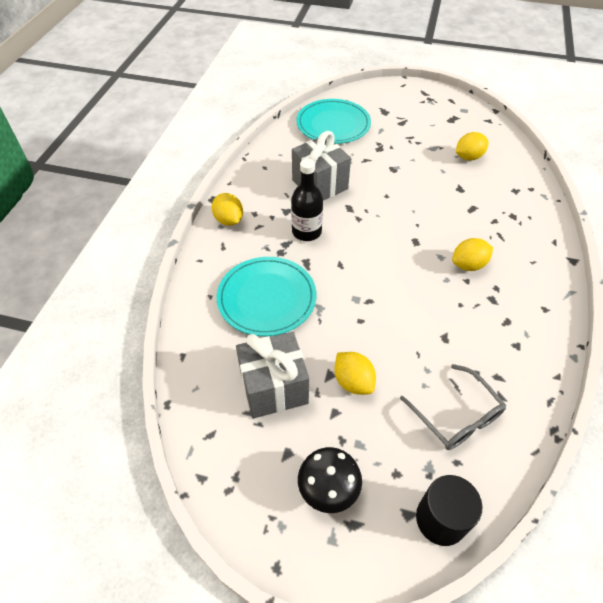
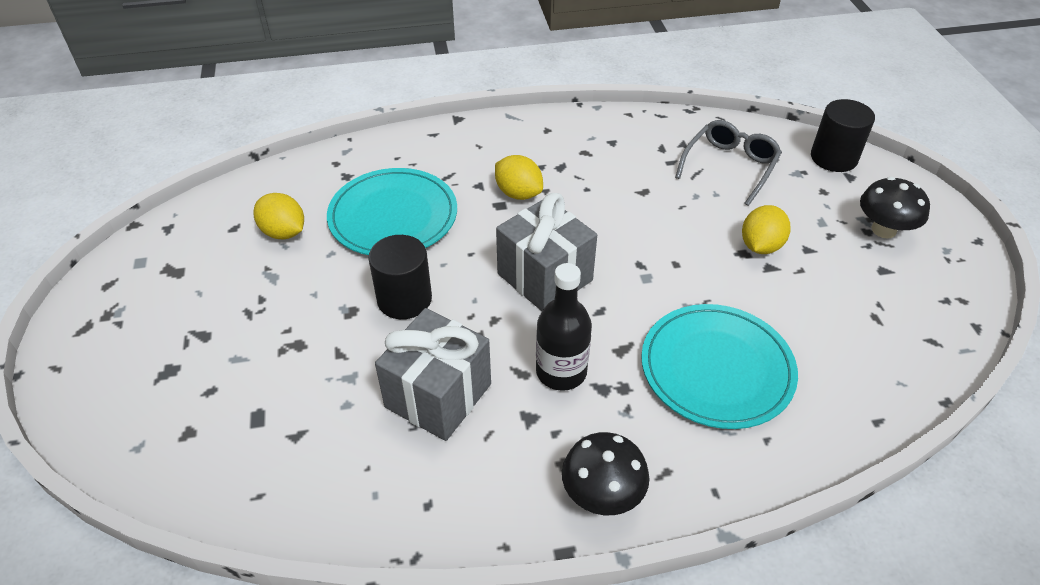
camera: 115 degrees left, 5 degrees down
yellow lemon [212,193,243,226] -> black mushroom [562,432,649,515]
grey gift [236,331,309,418] -> grey gift moved to [496,193,597,311]
turquoise plate [296,99,371,144] -> turquoise plate moved to [327,168,457,255]
none -> black cylinder [368,235,432,319]

